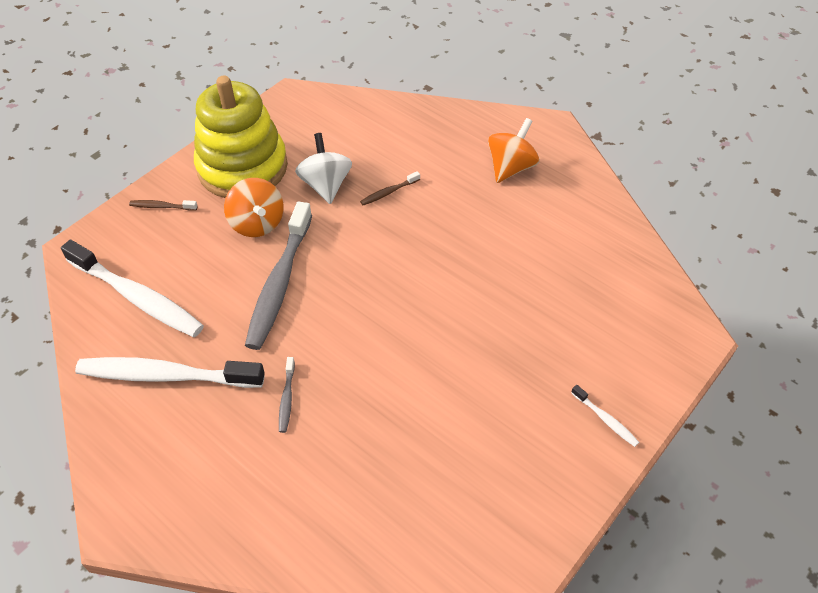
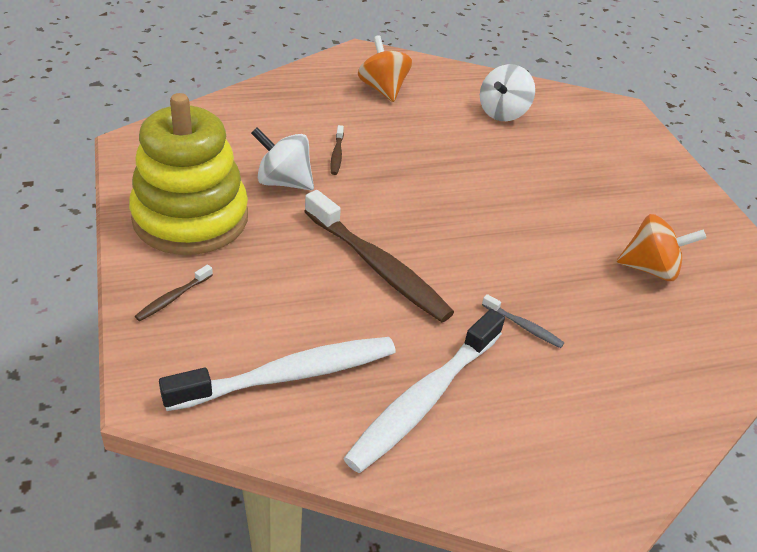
camera: 60 degrees left, 10 degrees down
orange spinning top [224,178,284,237] -> orange spinning top moved to [617,214,706,281]
grey toothbrush [245,201,312,350] -> brown toothbrush [304,190,454,322]
white toothbrush [571,385,639,447] -> none
none -> white spinning top [480,64,535,121]

